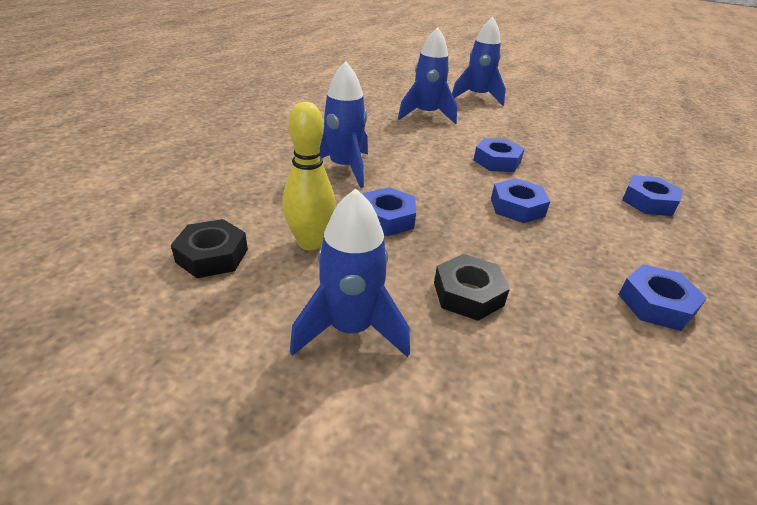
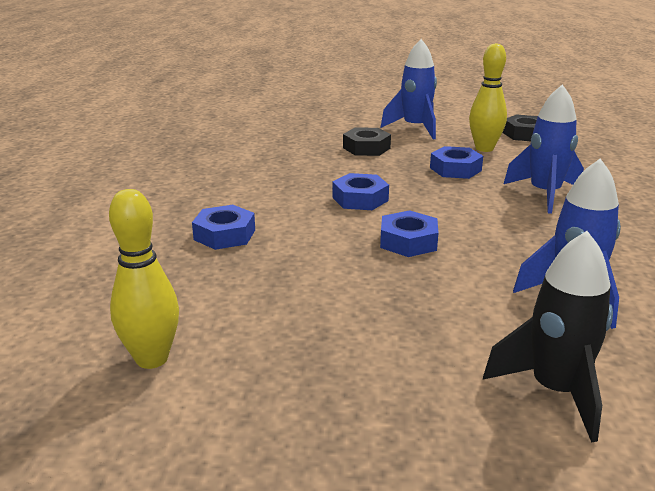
camera: 160 degrees right, 10 degrees down
blue rocket [452,17,506,106] -> black rocket [483,231,613,443]
blue nut [618,264,707,331] -> none
none -> yellow bowling pin [109,189,179,369]

